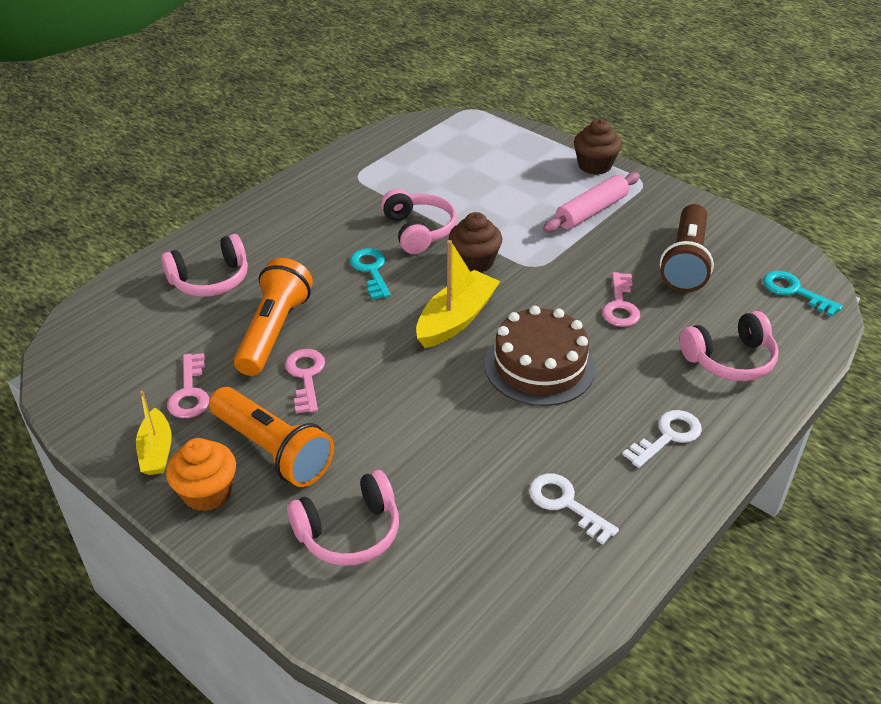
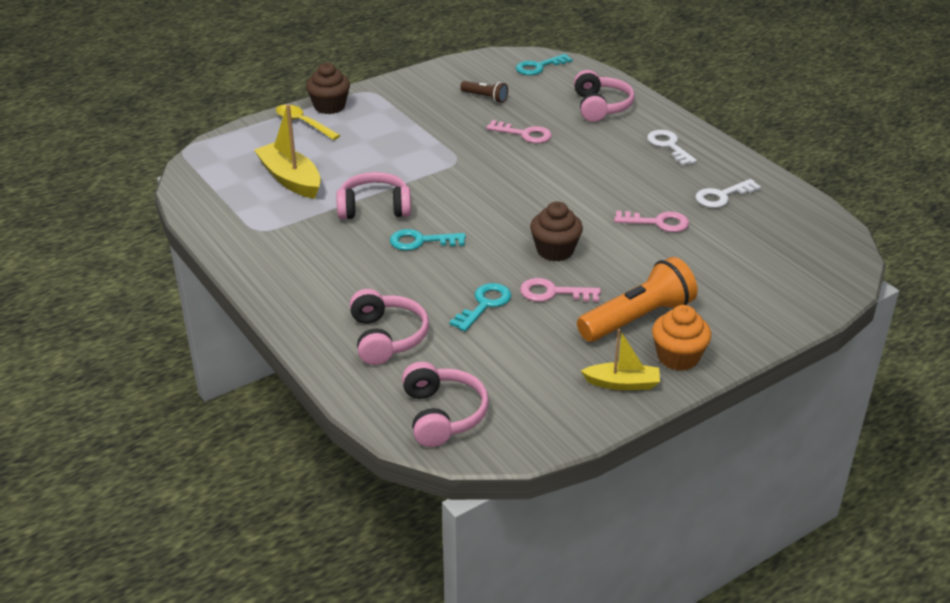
camera: 75 degrees left, 5 degrees down
pink key [167,353,209,418] -> pink key moved to [614,211,689,232]
orange flashlight [234,258,313,376] -> turquoise key [449,283,511,331]
pink headphones [287,470,399,566] -> pink headphones moved to [402,362,489,447]
yellow boat [416,240,500,348] -> yellow boat moved to [254,104,321,199]
brown cupcake [449,212,502,273] -> brown cupcake moved to [530,202,583,261]
brown cake [485,306,596,406] -> none
pink rolling pin [543,172,640,233] -> none
brown flashlight [660,204,714,292] -> brown flashlight [460,81,508,103], size x0.50
none -> yellow spoon [276,104,341,140]

